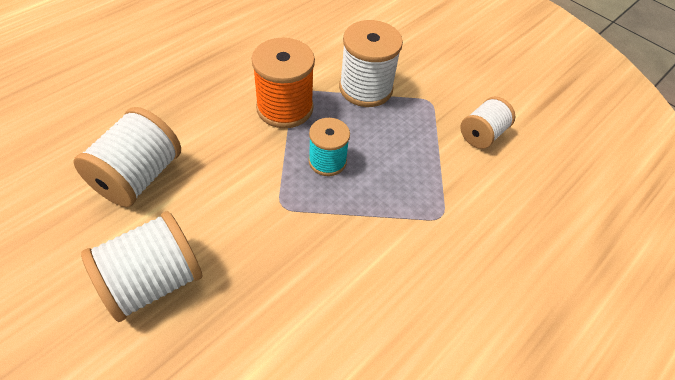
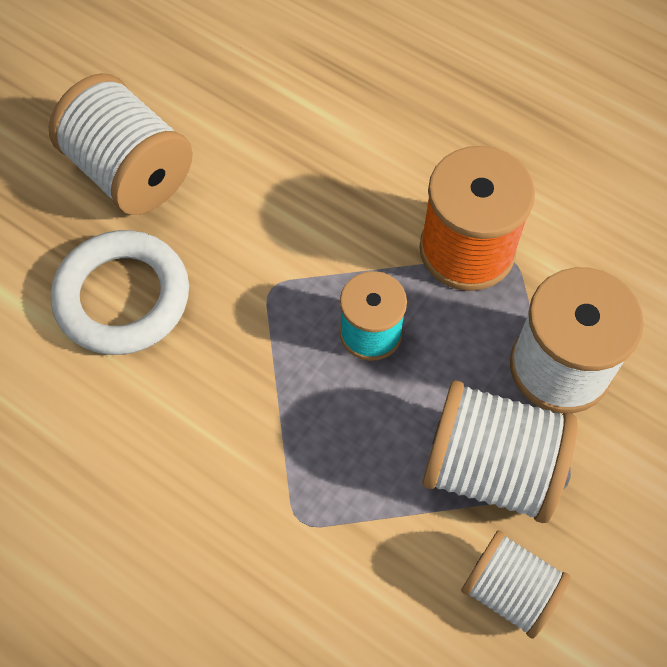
camera: 85 degrees right, 10 degrees up
white spool [73,107,181,207] -> white spool moved to [422,380,578,523]
none -> white ring [51,230,189,355]

